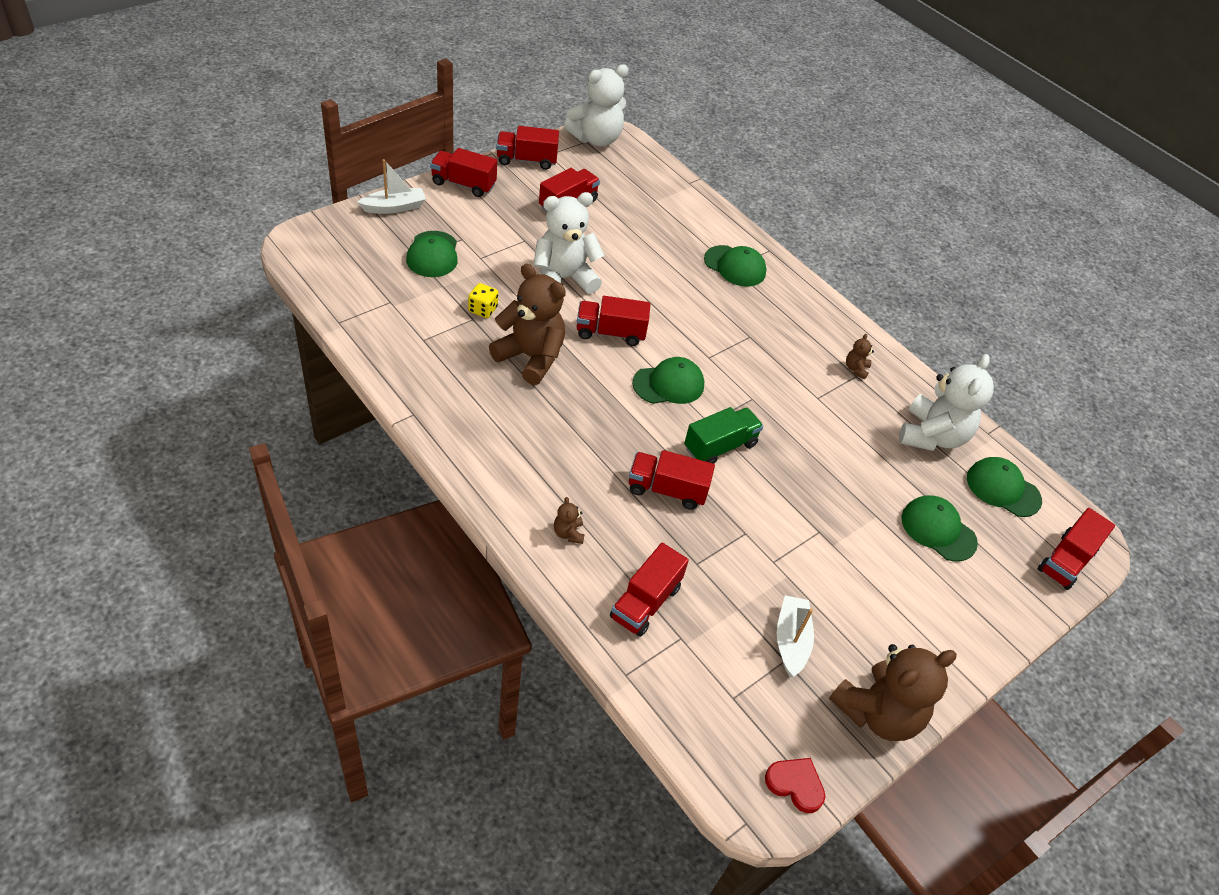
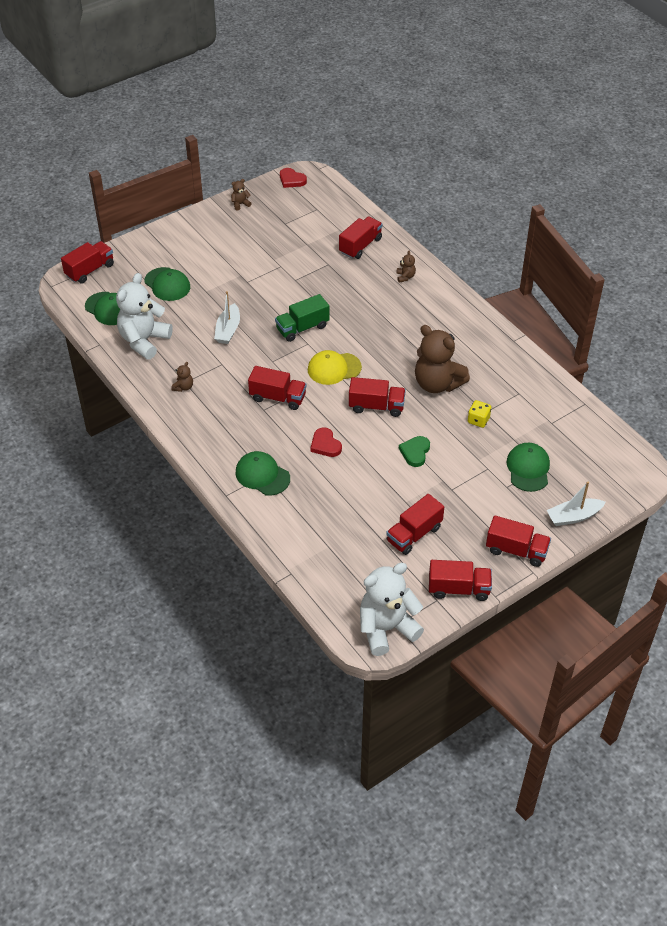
camera: 170 degrees left, 0 degrees up
white teddy bear [534,192,605,294] -> green heart [399,436,430,467]
red truck [629,450,715,510] -> red truck moved to [248,366,307,410]
green cap [632,357,704,404] -> yellow cap [308,350,362,385]
white boat [777,595,814,677] -> white boat moved to [214,291,240,344]
brown teddy bear [829,644,957,741] -> brown teddy bear [231,179,252,210], size x0.41
none -> red heart [310,428,342,457]

